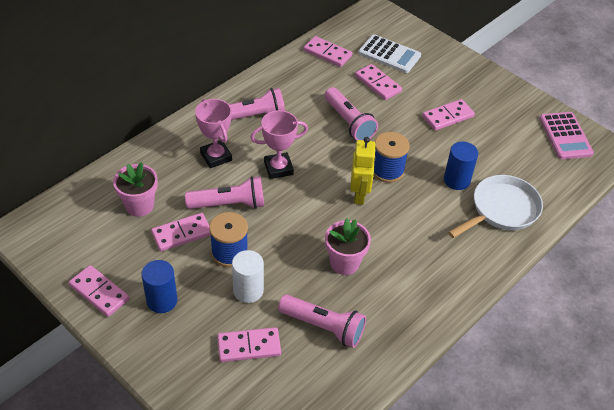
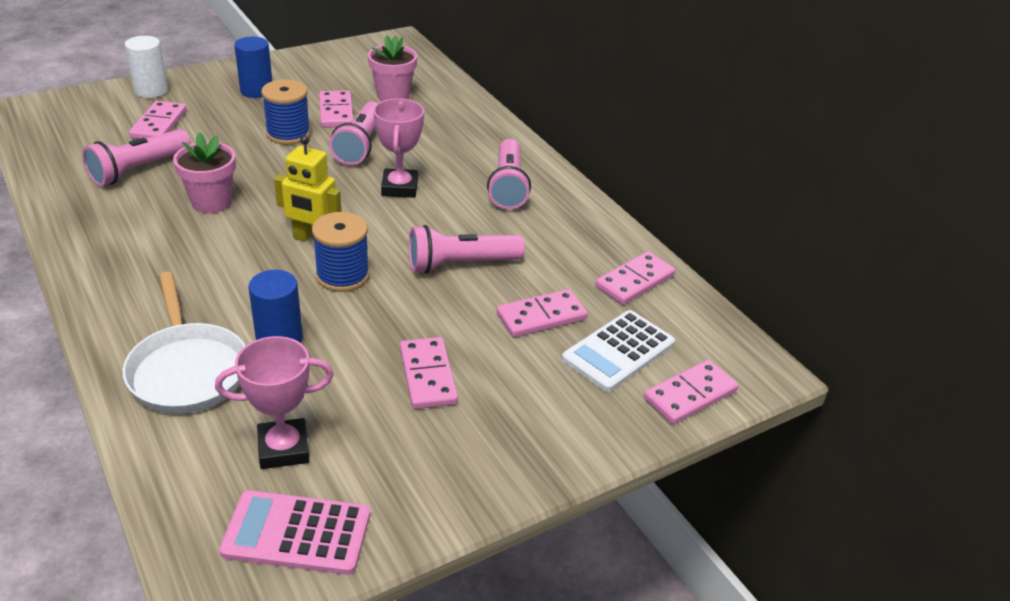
camera: 105 degrees right, 10 degrees down
pink domino [69,265,129,317] -> pink domino moved to [644,360,738,425]
pink trophy [195,99,232,168] -> pink trophy moved to [215,336,334,469]
white cylinder [232,250,264,303] -> white cylinder moved to [125,36,168,98]

